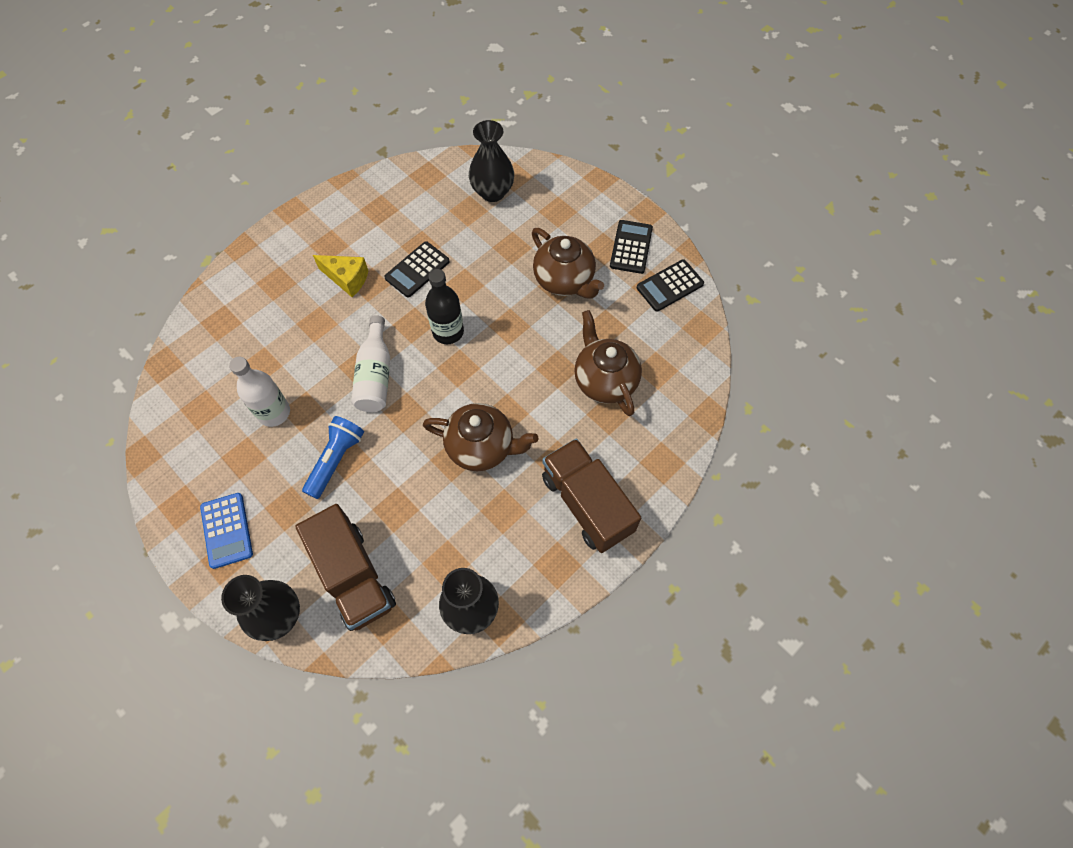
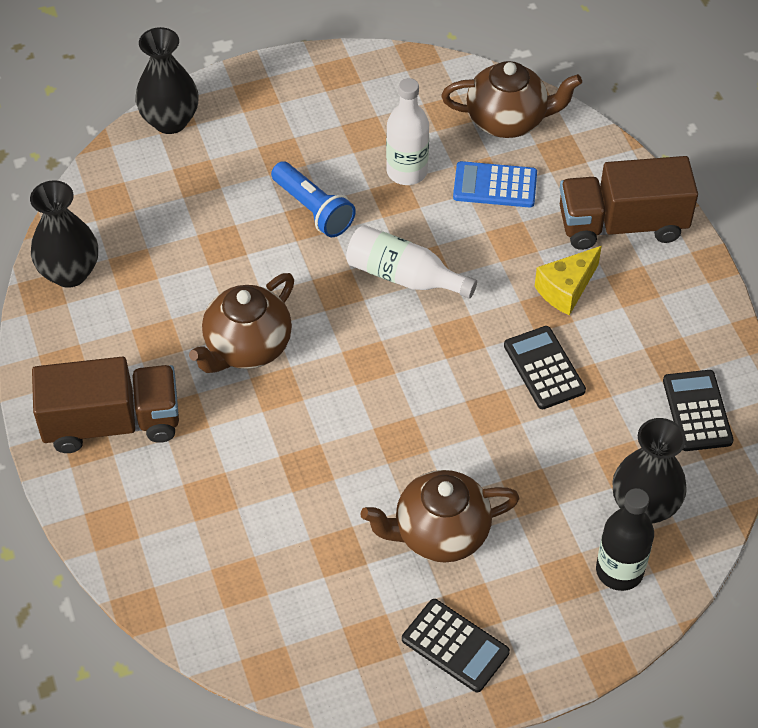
camera: 115 degrees right, 10 degrees down
blue calculator [200,493,253,569] -> blue calculator moved to [453,161,537,208]
brown truck [296,504,396,631] -> brown truck moved to [560,156,698,250]
black bottle [425,269,464,344] -> black bottle moved to [596,488,654,591]
brown teapot [574,310,642,416] -> brown teapot moved to [441,61,582,138]
black calculator [637,259,704,312] -> black calculator moved to [663,370,734,451]

